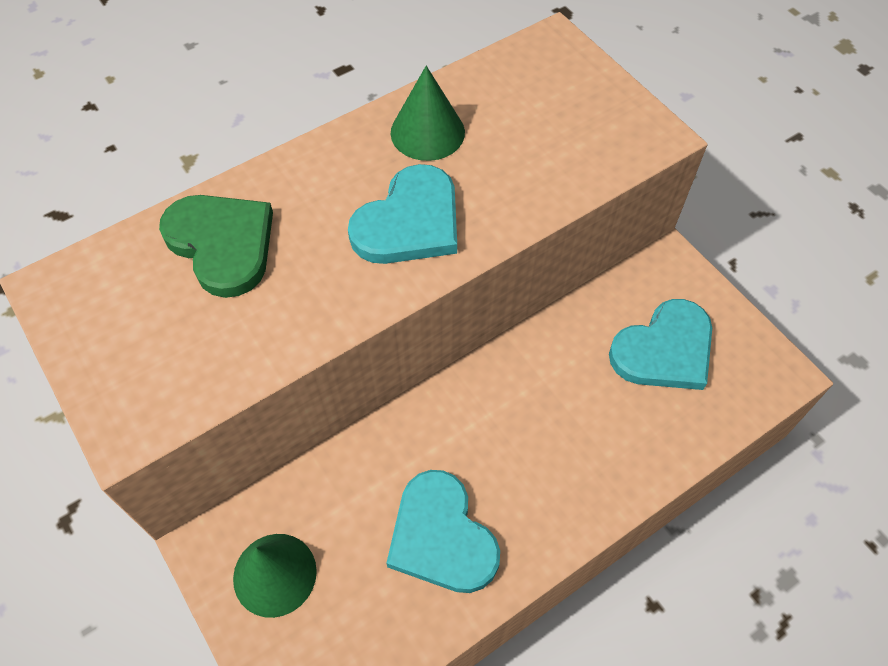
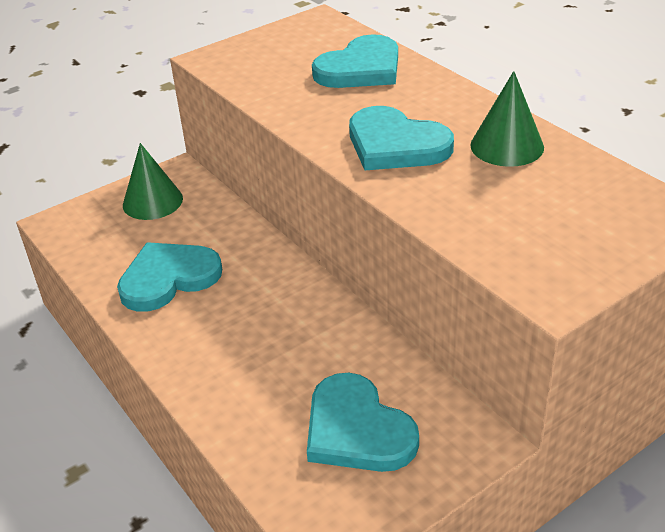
camera: 90 degrees right, 20 degrees down
green heart [159,195,273,298] -> turquoise heart [312,34,398,88]

